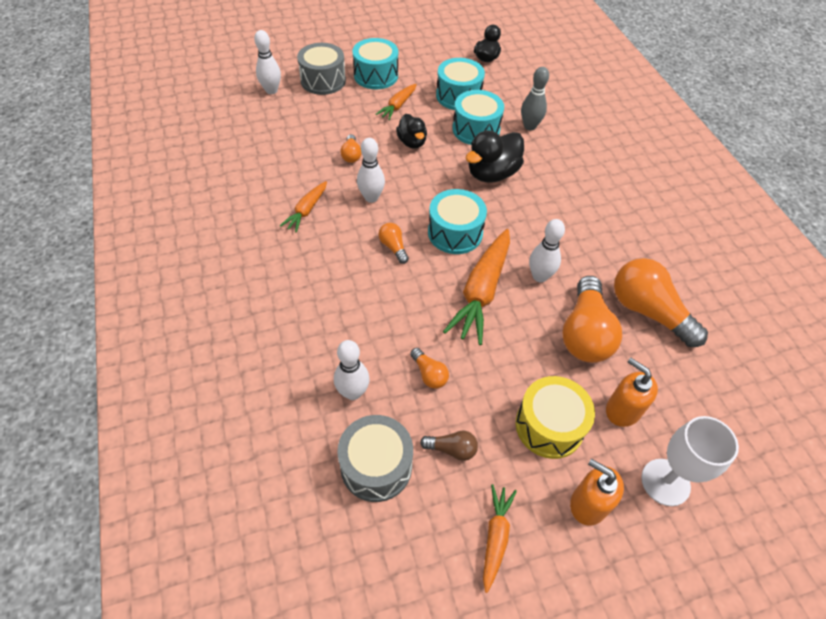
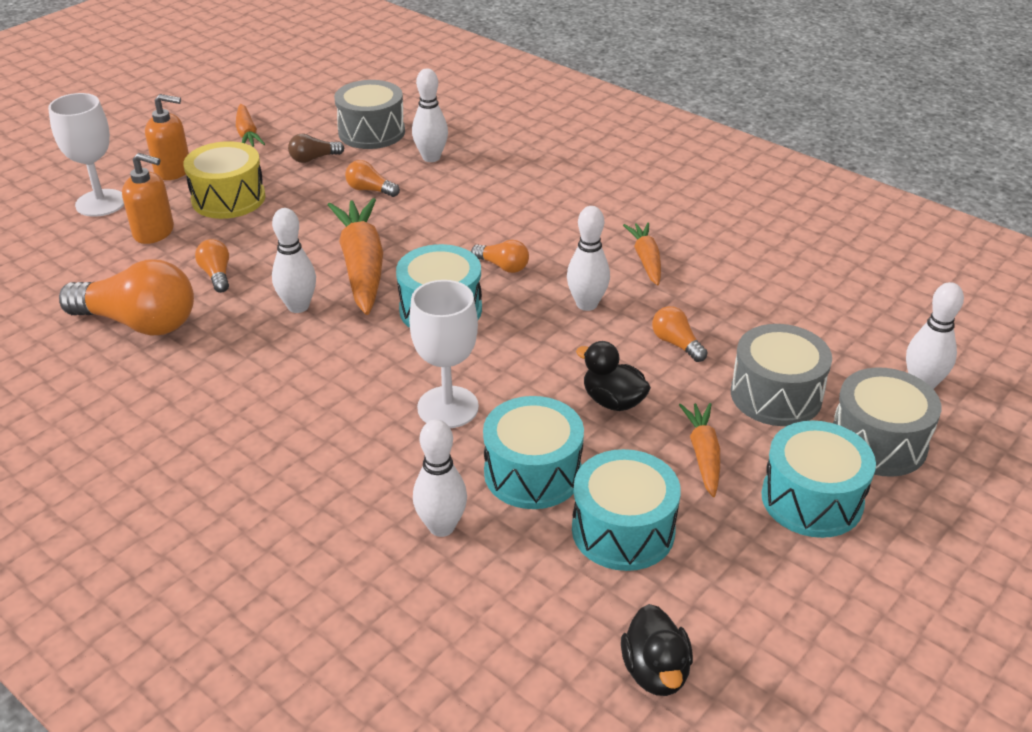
camera: 150 degrees right, 15 degrees down
black duck [466,130,524,183] -> white goblet [409,280,479,428]
grey bowling pin [521,67,549,130] -> white bowling pin [413,419,467,537]
orange light bulb [562,276,622,363] -> orange light bulb [195,239,229,293], size x0.47
none -> grey drum [731,324,832,426]

